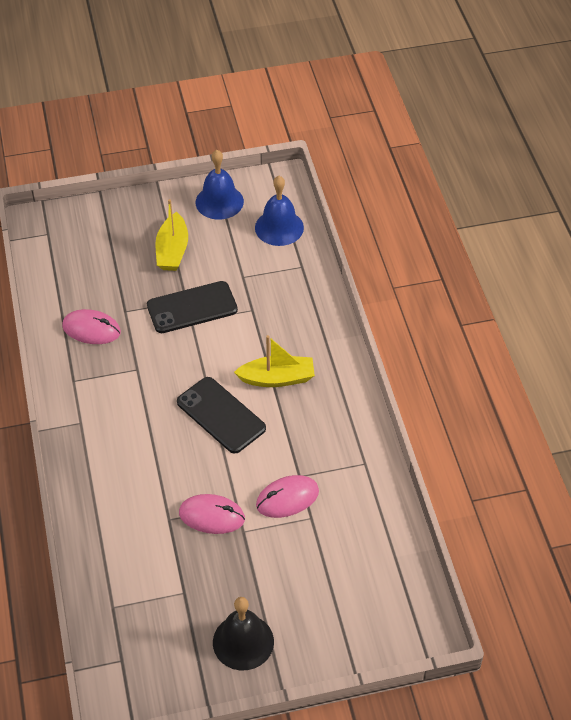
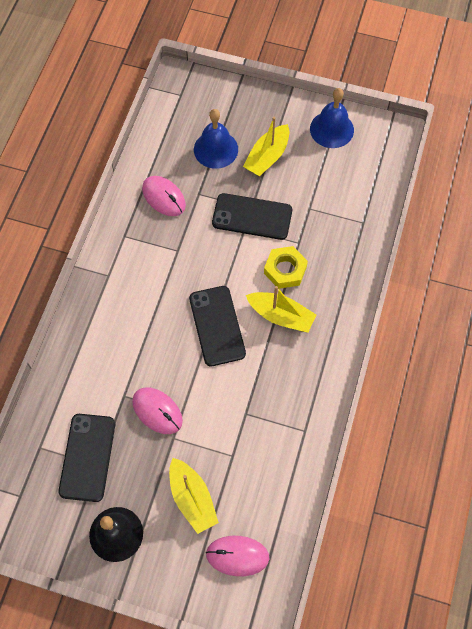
camera: 30 degrees right, 15 degrees up
blue bell [255,176,304,246] -> blue bell moved to [194,109,238,169]
pink mouse [256,475,319,518] -> pink mouse moved to [206,536,269,576]
none -> black phone [58,414,115,502]
none -> yellow boat [169,458,219,534]
none -> yellow nut [264,246,308,289]

